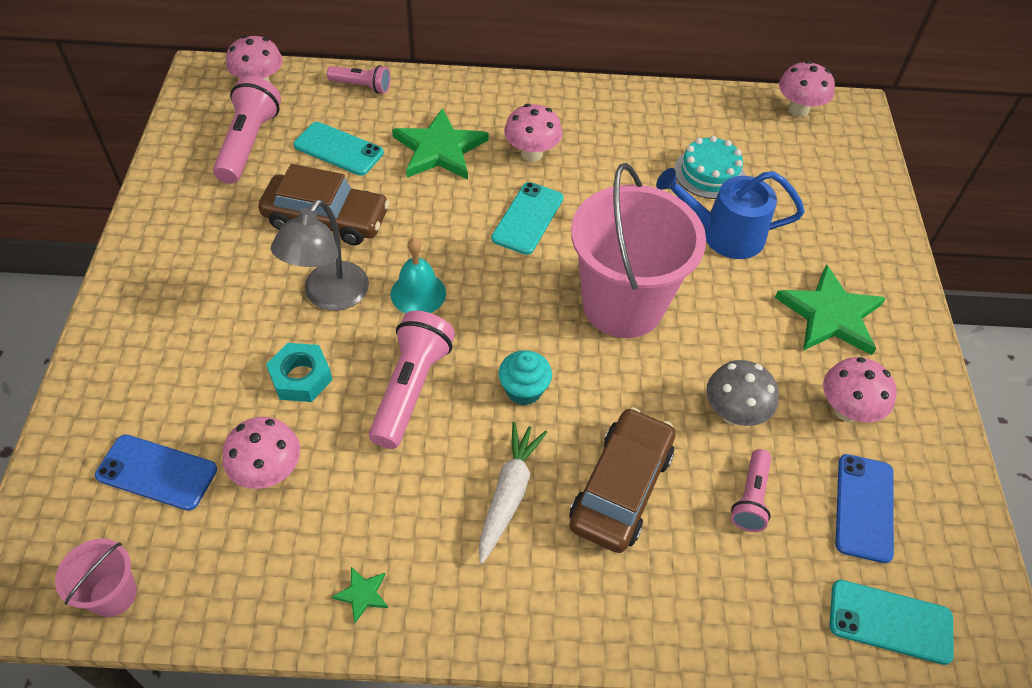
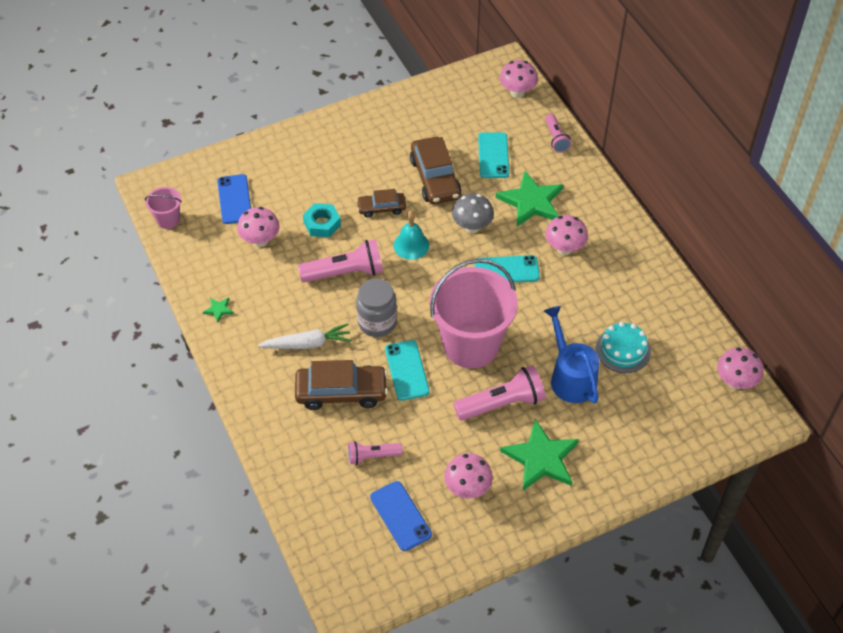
camera: 65 degrees right, 0 degrees up
pink flashlight [213,76,281,184] -> pink flashlight moved to [453,365,545,421]
grey lamp [271,199,369,311] -> brown car [356,189,406,218]
turquoise cupcake [499,350,552,405] -> grey jar [356,279,397,337]
grey mushroom [706,360,779,426] -> grey mushroom moved to [452,193,494,233]
turquoise phone [829,580,954,665] -> turquoise phone moved to [385,340,430,401]
blue phone [836,454,894,563] -> blue phone turned 75 degrees clockwise [370,481,432,551]

